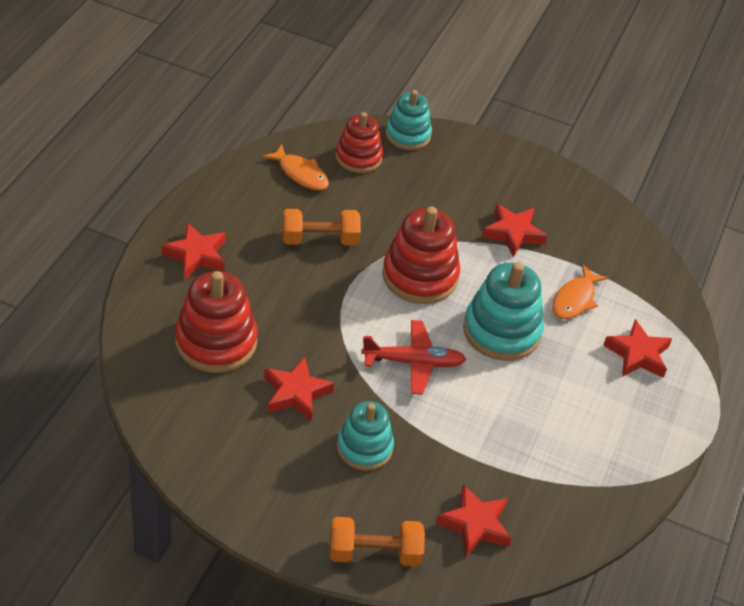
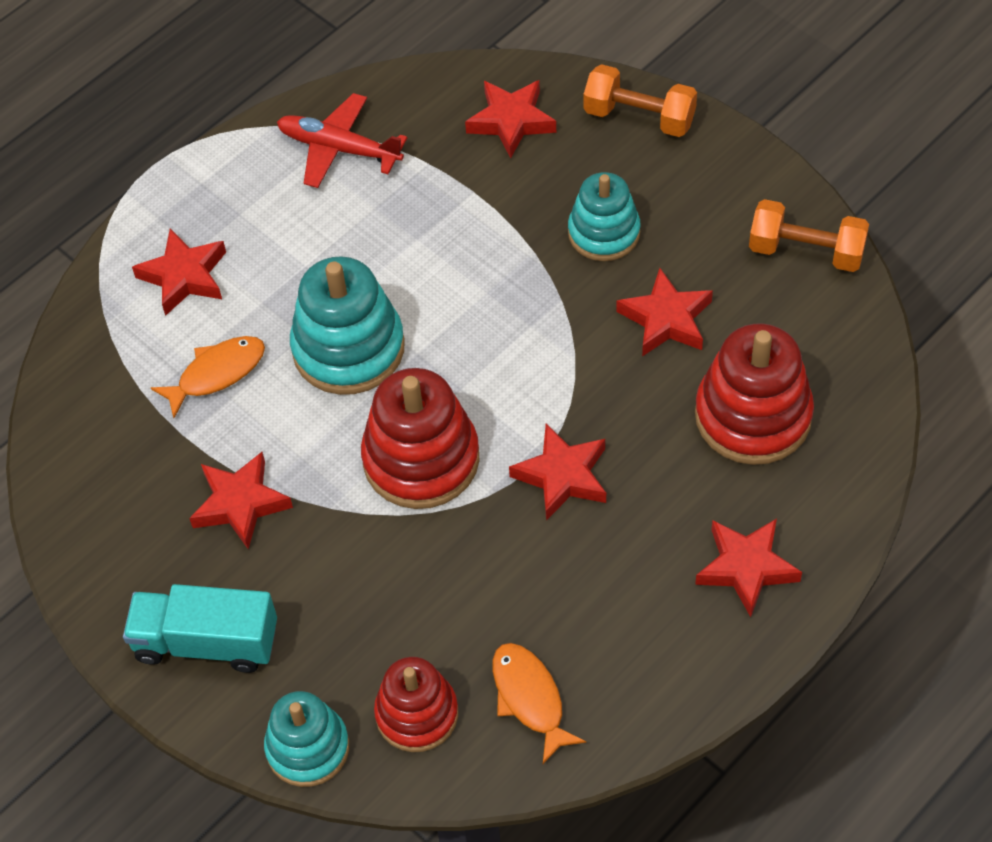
camera: 150 degrees left, 10 degrees up
orange dumbbell [282,209,361,246] -> orange dumbbell moved to [749,199,869,272]
red plane [361,320,466,395] -> red plane moved to [277,93,407,188]
none -> turquoise truck [123,584,277,673]
none -> red star [509,424,606,521]

